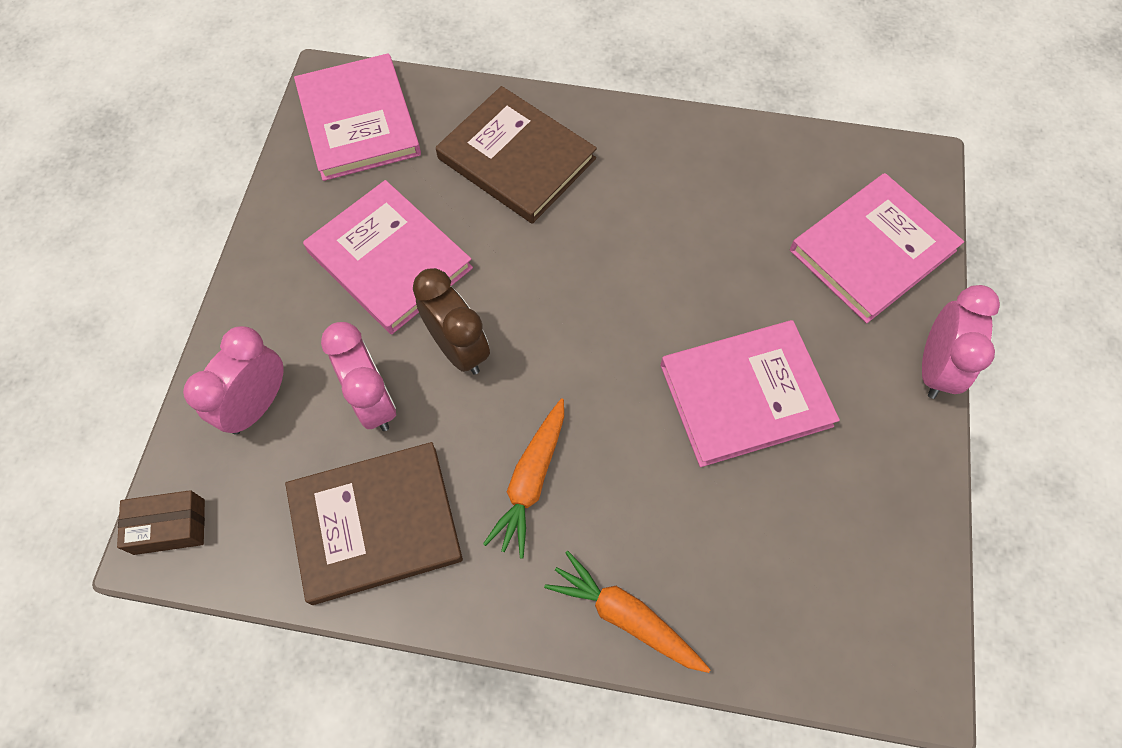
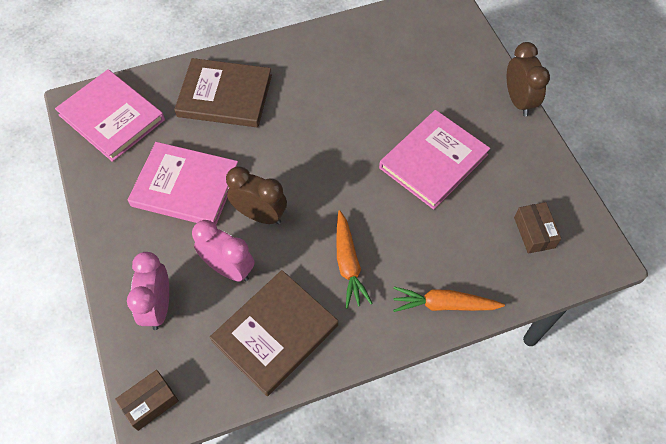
camera: 30 degrees left, 5 degrees down
pink book [790,173,964,323] -> none
pink clock [922,285,1000,399] -> brown clock [507,42,550,117]
none -> brown box [514,202,561,254]

